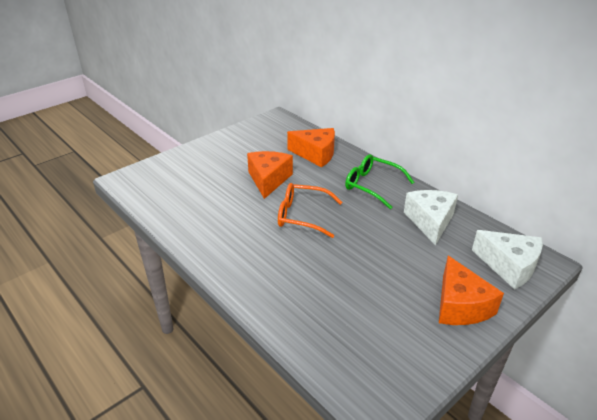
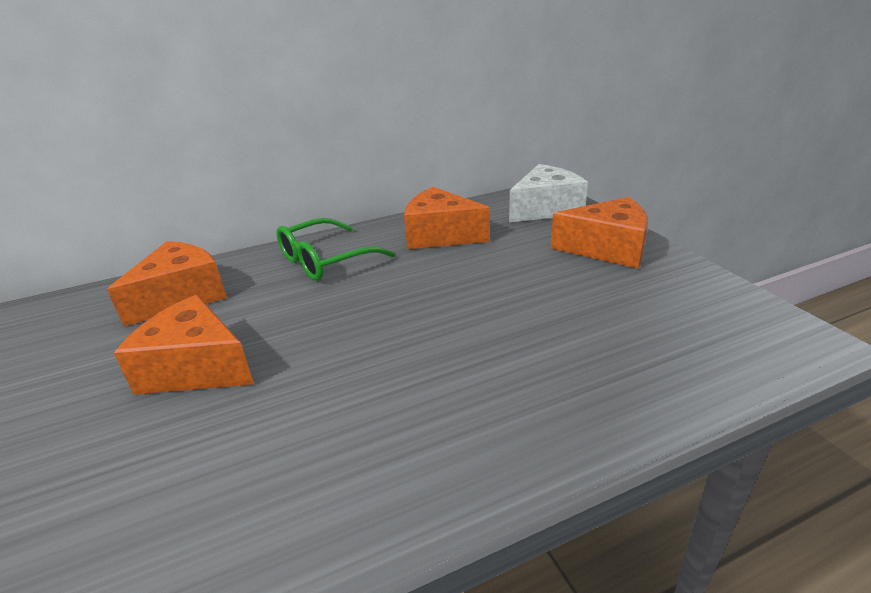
camera: 70 degrees left, 5 degrees down
orange glasses [278,183,342,238] -> none
white cheese [404,190,458,246] -> orange cheese [404,187,490,249]

